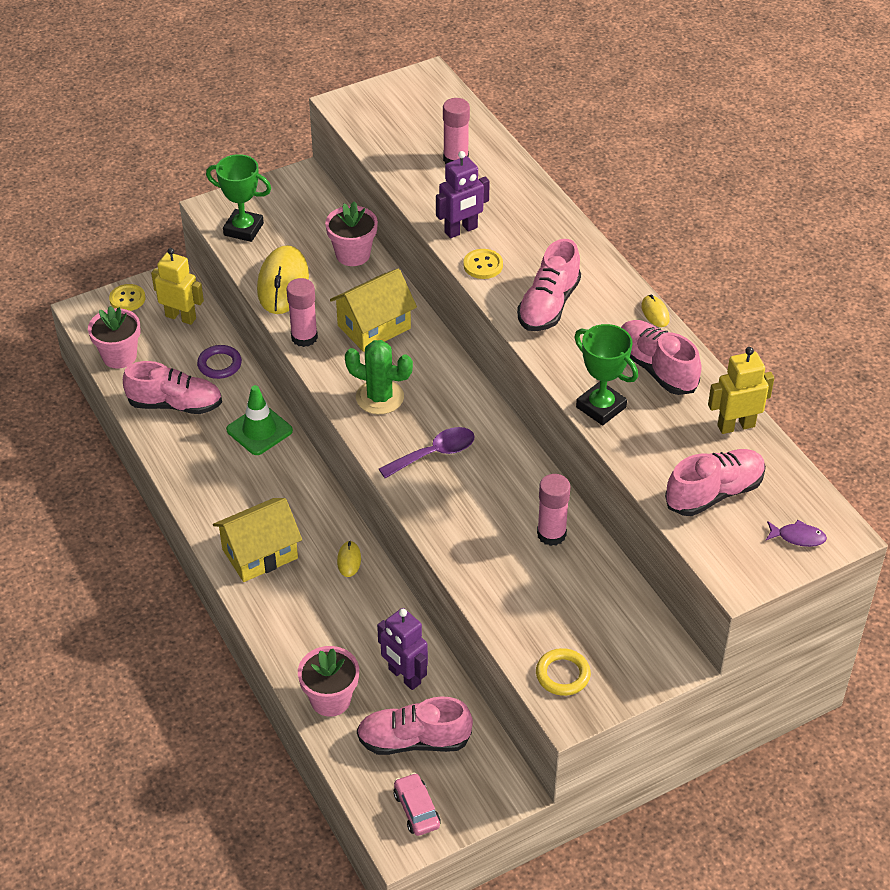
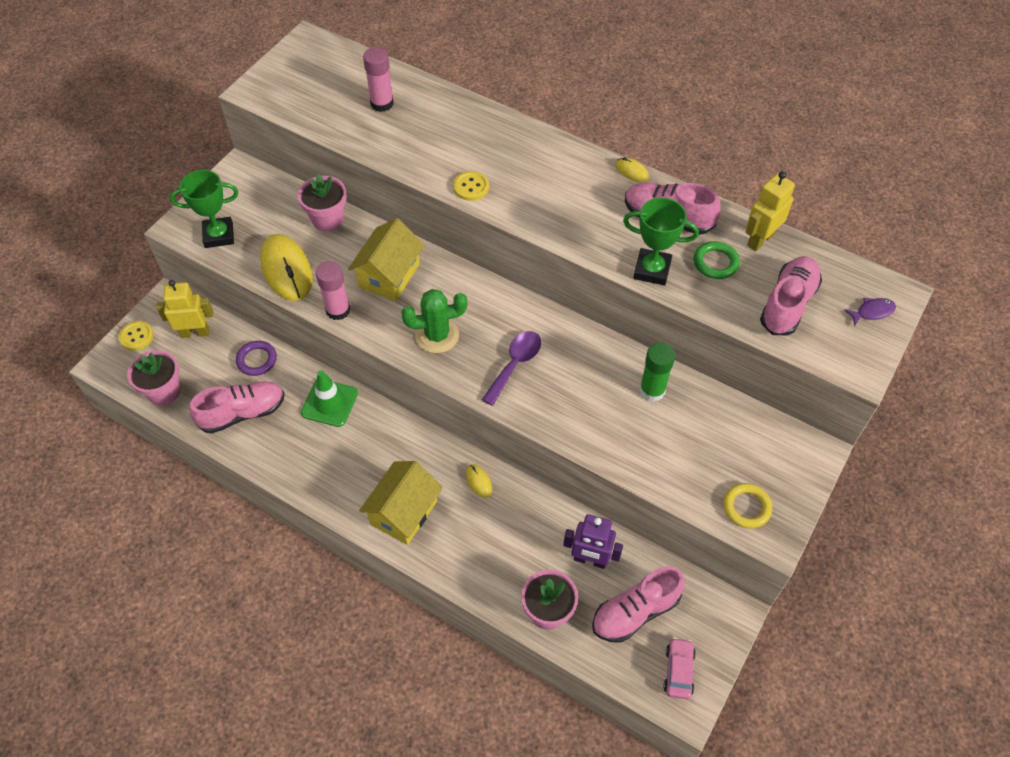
camera: 30 degrees left, 10 degrees up
pink car [394,773,440,836] -> pink car turned 60 degrees clockwise [664,637,696,699]
purple robot [436,151,490,238] -> none
pink shoe [517,239,581,331] -> none
pink glue stick [537,474,571,546] -> green glue stick [640,343,675,402]
none -> green ring [694,241,740,279]

